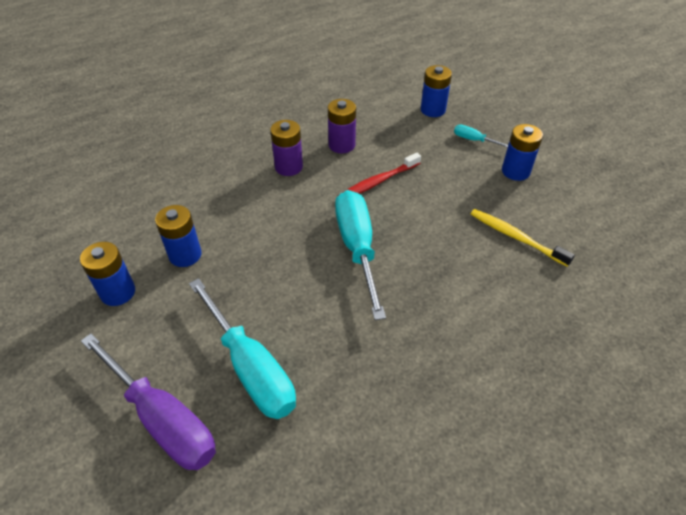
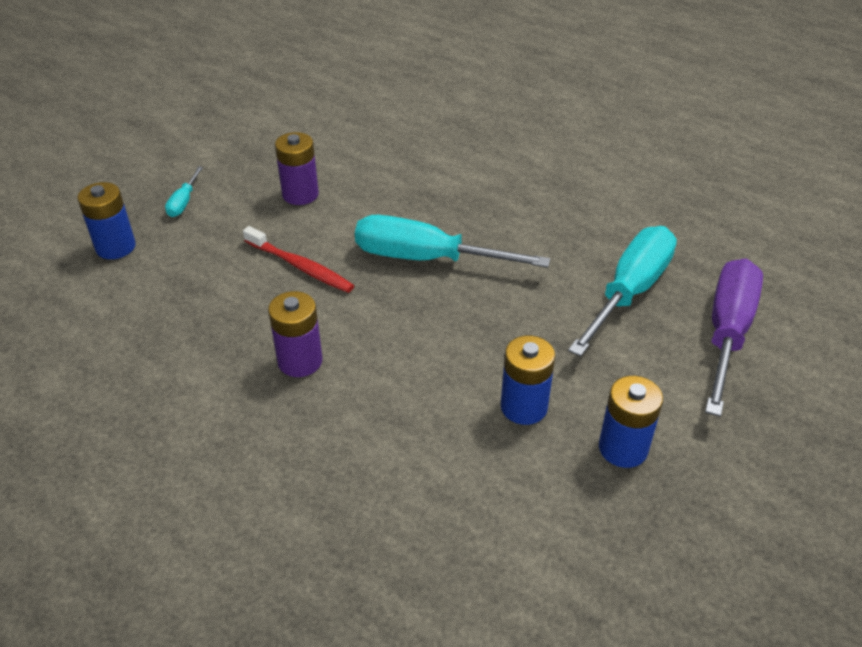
camera: 110 degrees left, 5 degrees down
purple battery [328,99,356,153] -> purple battery moved to [275,132,319,205]
turquoise screwdriver [335,190,386,320] -> turquoise screwdriver turned 45 degrees clockwise [355,215,550,268]
yellow toothbrush [471,209,575,267] -> none
blue battery [502,124,543,181] -> none

